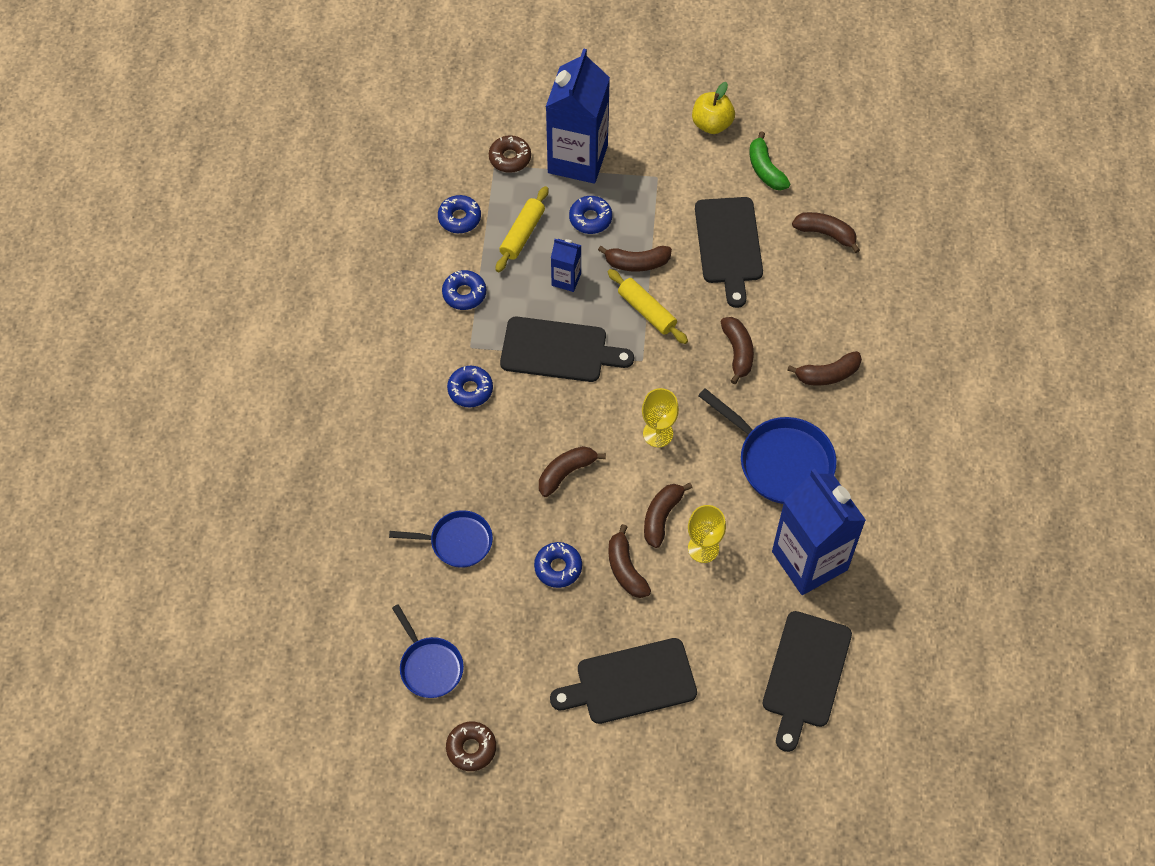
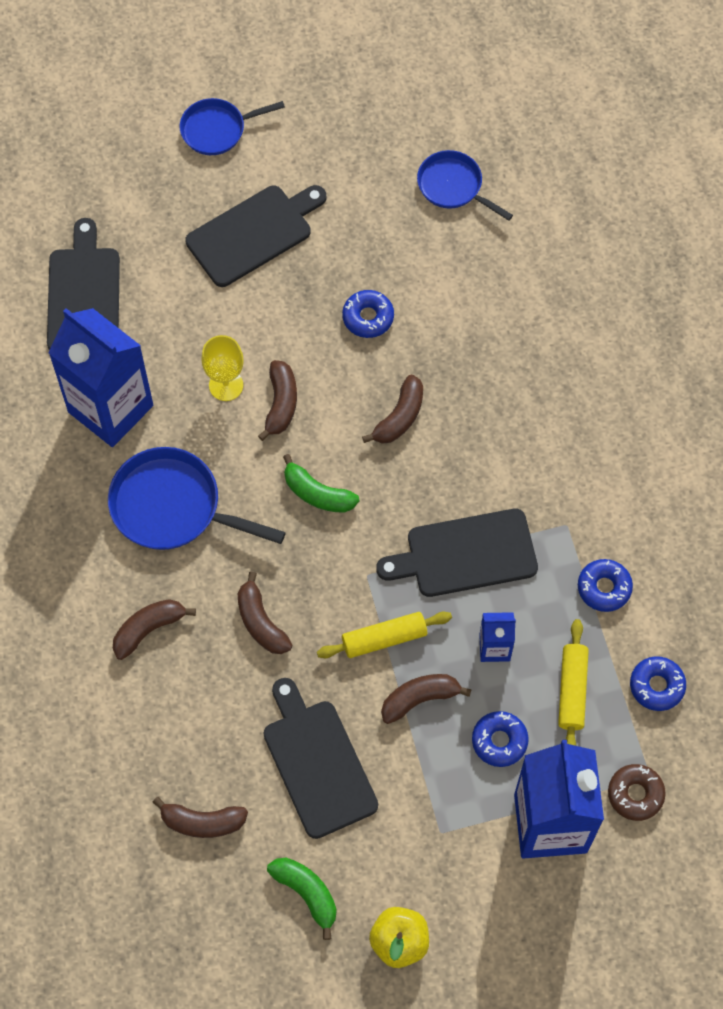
camera: 160 degrees right, 5 degrees up
blue pan [389,510,493,568] -> blue pan moved to [180,98,285,155]
brown donut [446,722,496,771] -> none
blue donut [447,366,493,407] -> none
yellow rolling pin [608,269,688,344] -> yellow rolling pin turned 45 degrees counterclockwise [317,611,452,658]
brown banana [608,524,651,598] -> none
yellow goblet [642,388,679,447] -> green banana [283,454,360,513]

